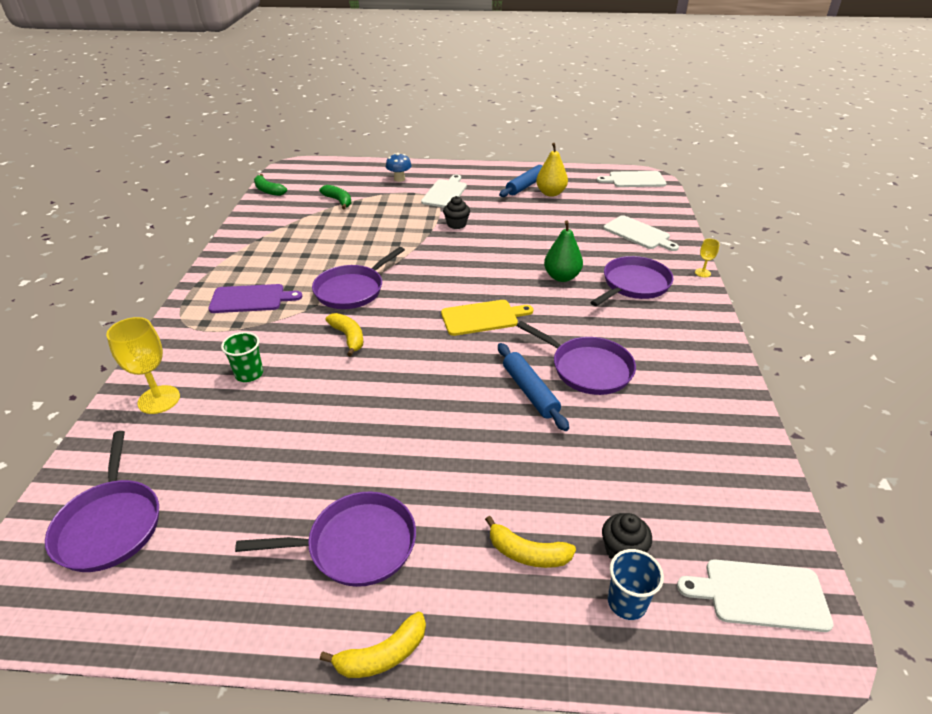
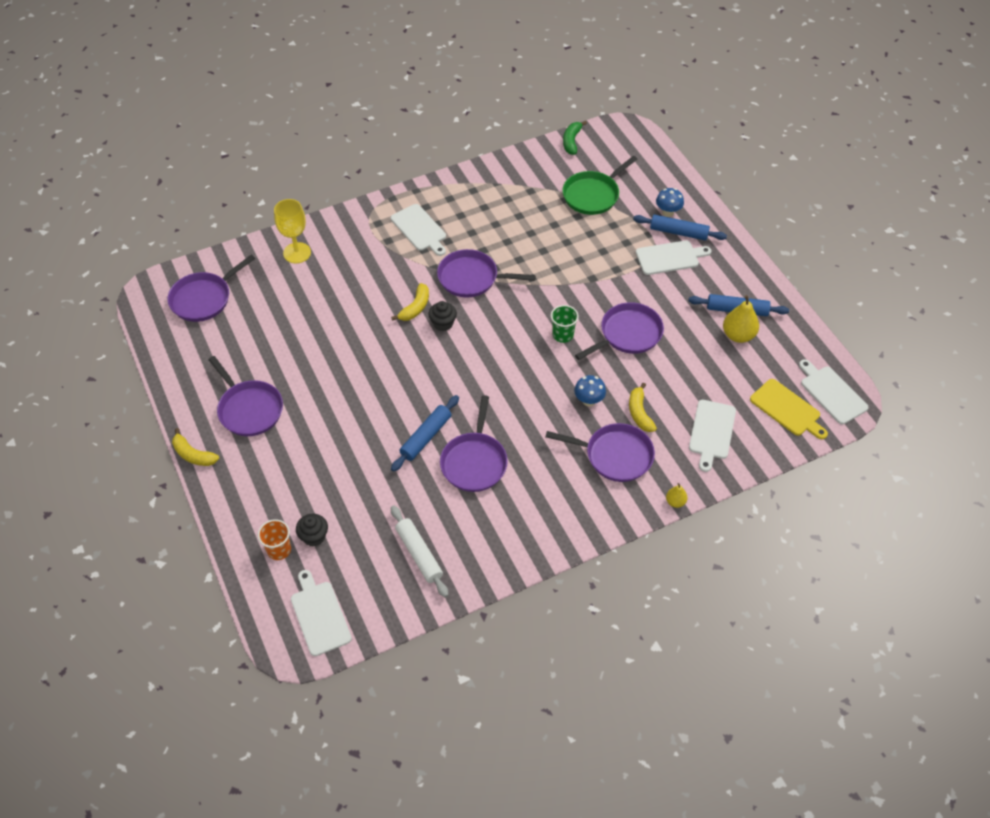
camera: 60 degrees right, 15 degrees up
purple cutting board [209,284,303,313] -> white cutting board [391,204,446,256]
green cup [221,332,263,382] -> green cup moved to [551,305,579,343]
green banana [319,185,352,209] -> green pan [562,156,637,215]
yellow cutting board [441,300,533,336] -> yellow cutting board moved to [750,379,828,439]
black cupcake [443,196,470,229] -> black cupcake moved to [428,301,457,331]
yellow banana [485,516,576,568] -> yellow banana moved to [629,382,657,432]
green pear [544,221,583,282] -> blue mushroom [574,375,606,406]
blue cup [608,549,664,620] -> orange cup [258,519,291,560]
yellow goblet [695,239,720,277] -> yellow pear [666,483,687,508]
none -> white rolling pin [391,505,448,597]
none -> purple pan [575,302,664,360]
none -> blue rolling pin [633,214,727,240]

